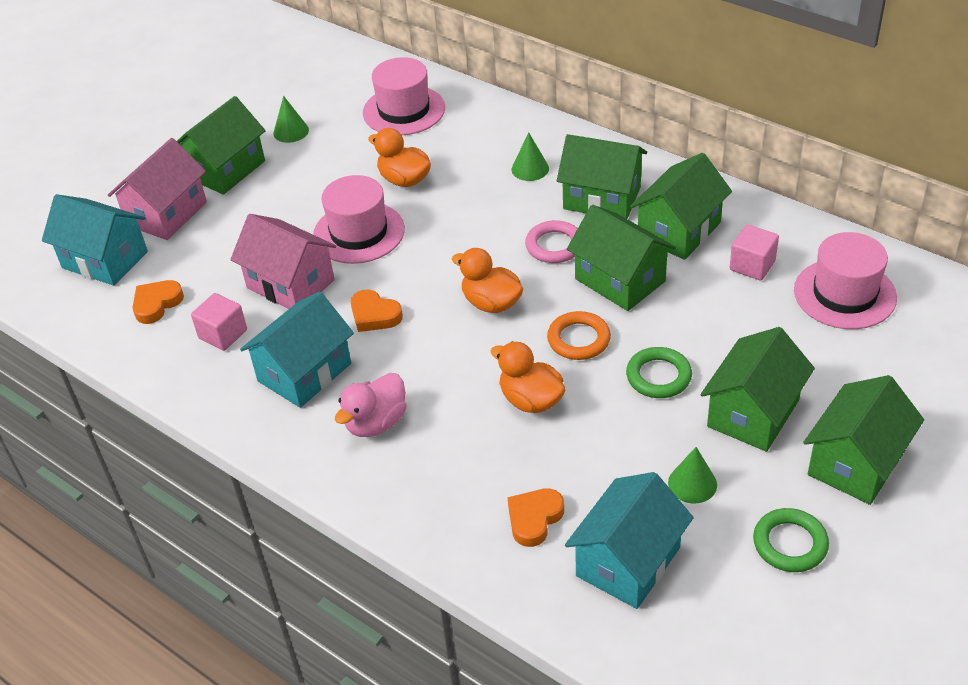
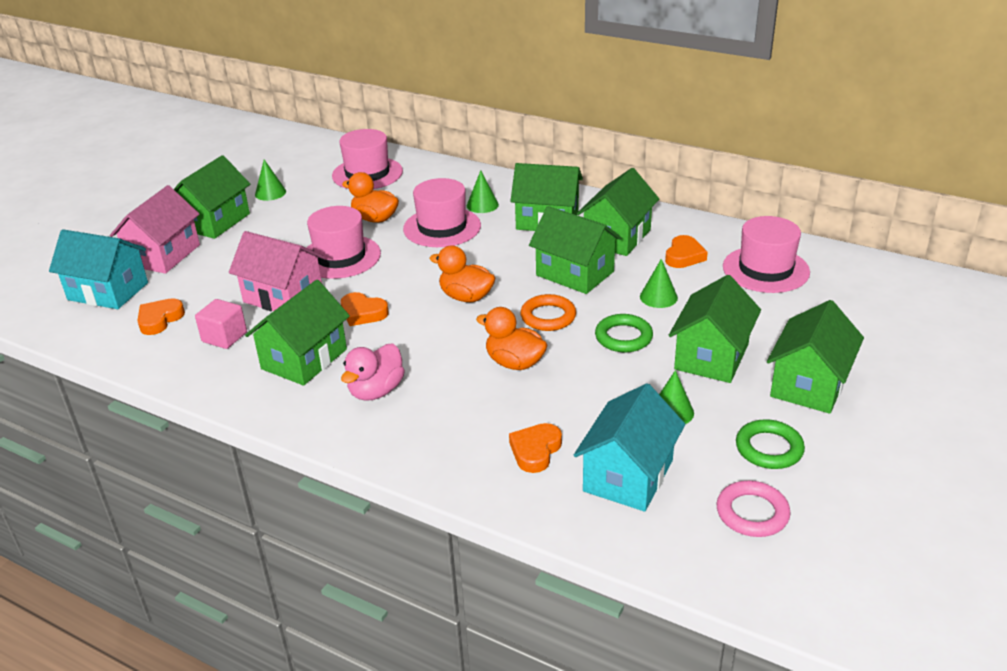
camera: 10 degrees left, 10 degrees down
turquoise house [240,291,354,408] -> green house [245,280,350,386]
pink ring [525,220,578,263] -> pink ring moved to [717,481,791,537]
pink cube [729,224,779,280] -> orange heart [665,235,708,268]
none -> pink hat [403,178,481,247]
none -> green cone [640,259,678,308]

